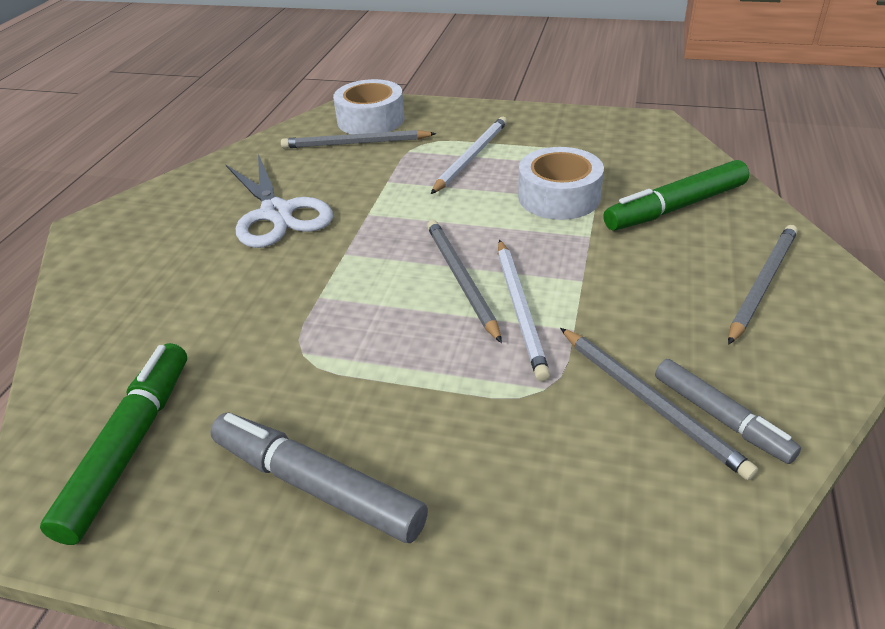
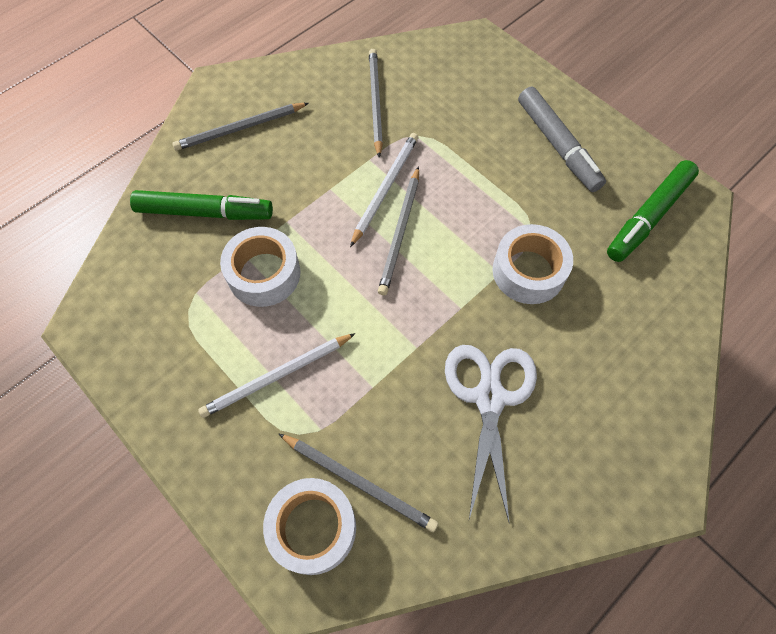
camera: 150 degrees left, 25 degrees up
grey marker [655,359,801,464] -> none
none -> white tape [493,224,573,304]

